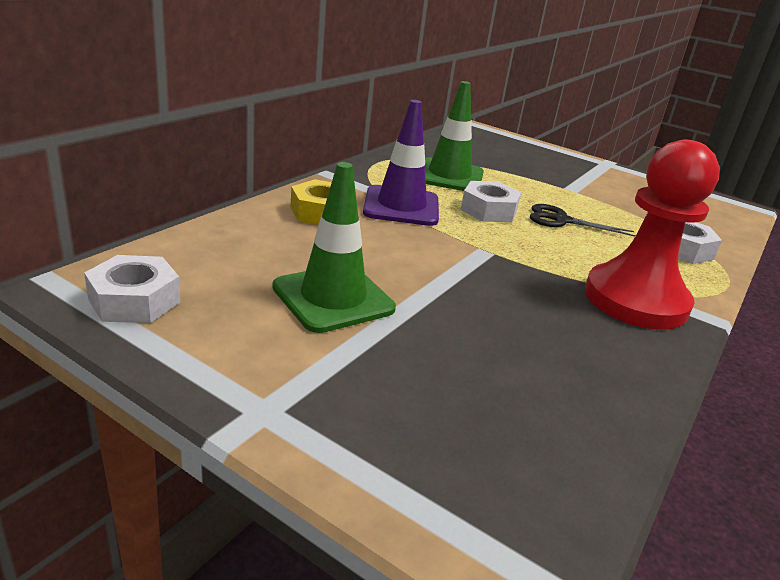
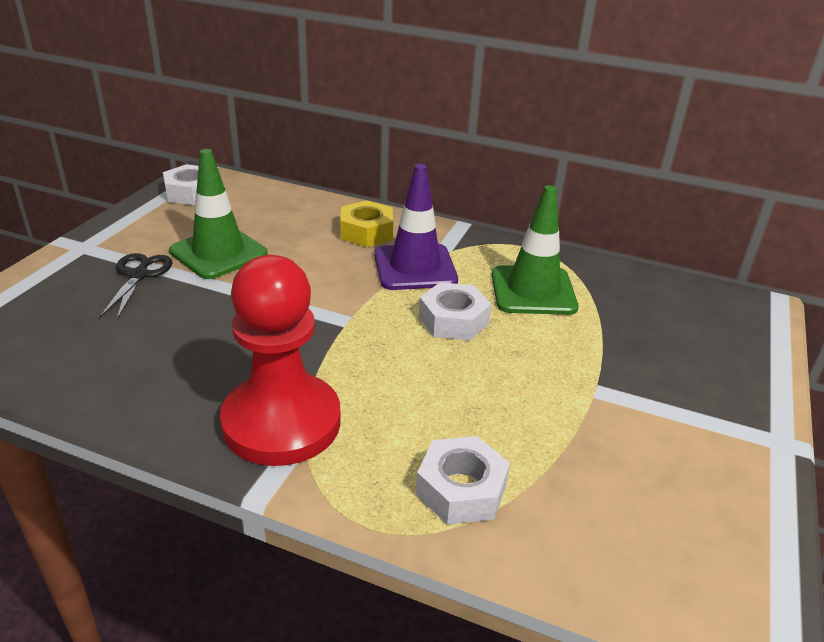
camera: 80 degrees right, 5 degrees up
black scissors [530,204,635,237] -> black scissors moved to [99,253,172,320]

